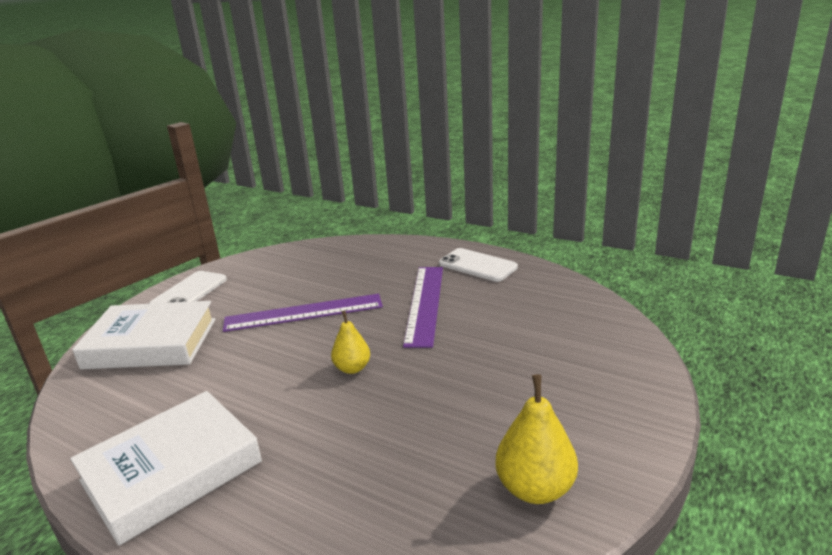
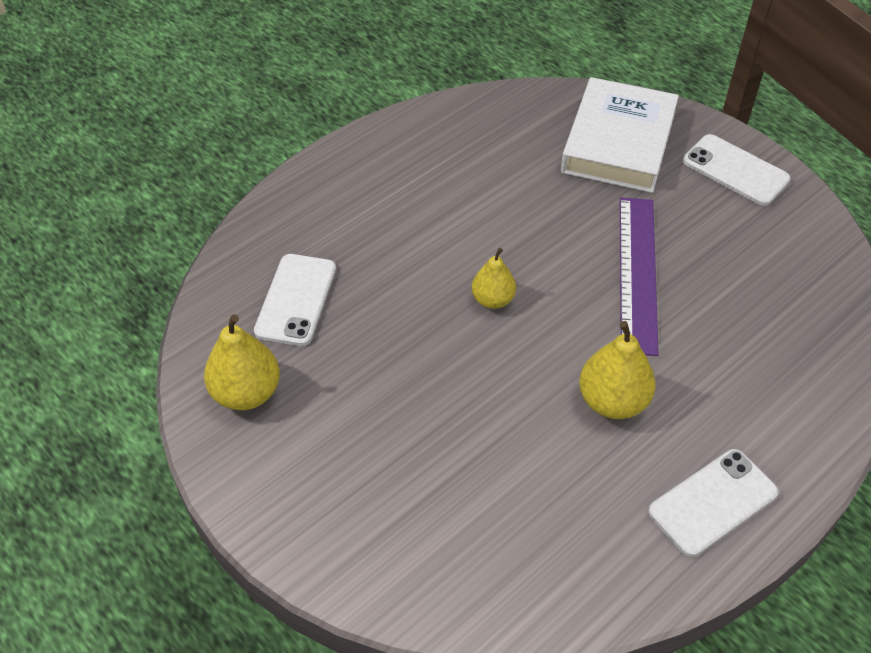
camera: 105 degrees right, 25 degrees up
white book [70,391,262,546] -> none
purple ruler [403,267,443,348] -> yellow pear [579,321,656,419]
none -> white phone [254,254,336,346]

